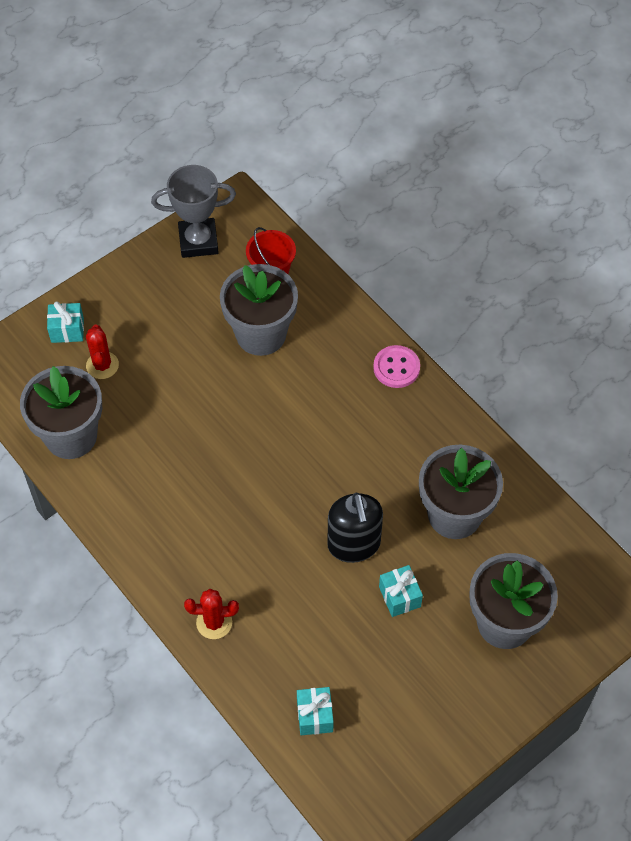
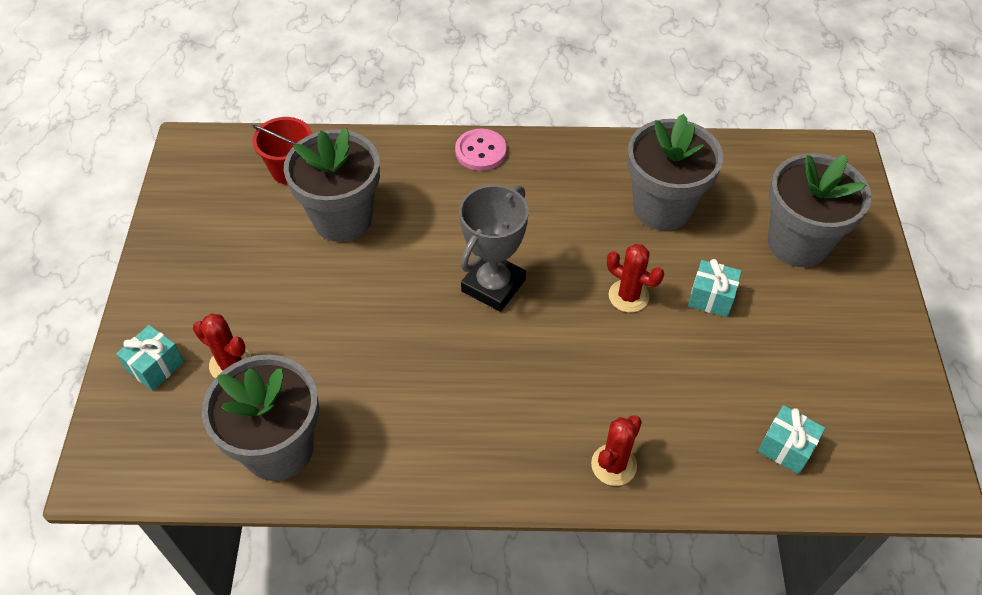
camera: 50 degrees left, 5 degrees down
grey trophy [151,165,236,258] -> grey trophy moved to [459,185,529,312]
black soap dispenser [327,493,383,563] -> red cactus [607,244,664,313]

